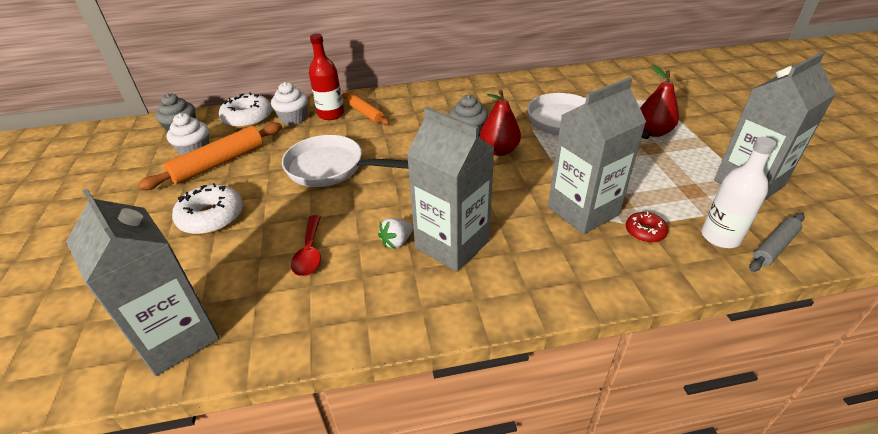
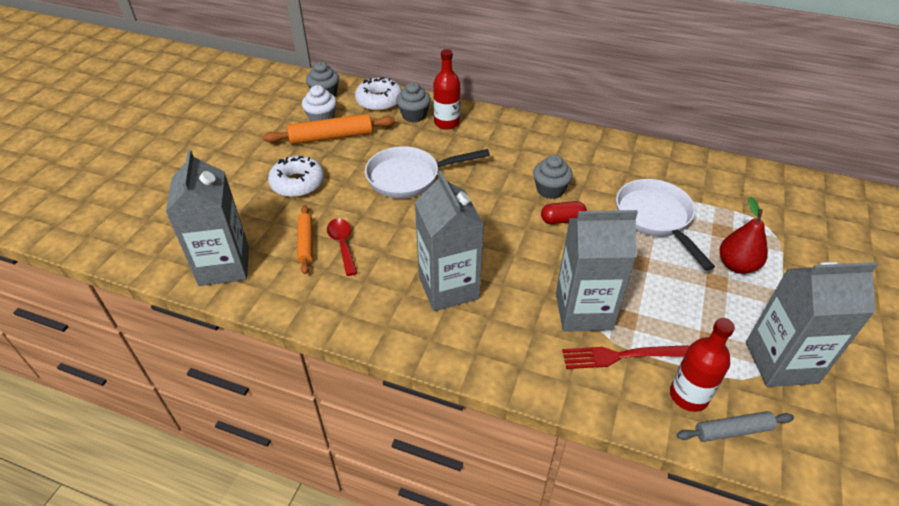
camera: 30 degrees right, 5 degrees up
white cupcake [271,82,308,125] -> grey cupcake [396,82,431,122]
white pan [282,135,408,187] -> white pan turned 60 degrees counterclockwise [365,146,490,199]
red spoon [291,215,321,277] -> red spoon turned 135 degrees clockwise [327,218,357,276]
orange rolling pin [342,93,390,125] -> orange rolling pin moved to [297,205,313,274]
white strawberry [378,218,413,249] -> none
red pear [480,90,521,156] -> red capsule [541,201,587,224]
red donut [626,212,668,243] -> red fork [562,345,689,369]
white bottle [702,137,776,248] -> red bottle [670,318,735,412]

